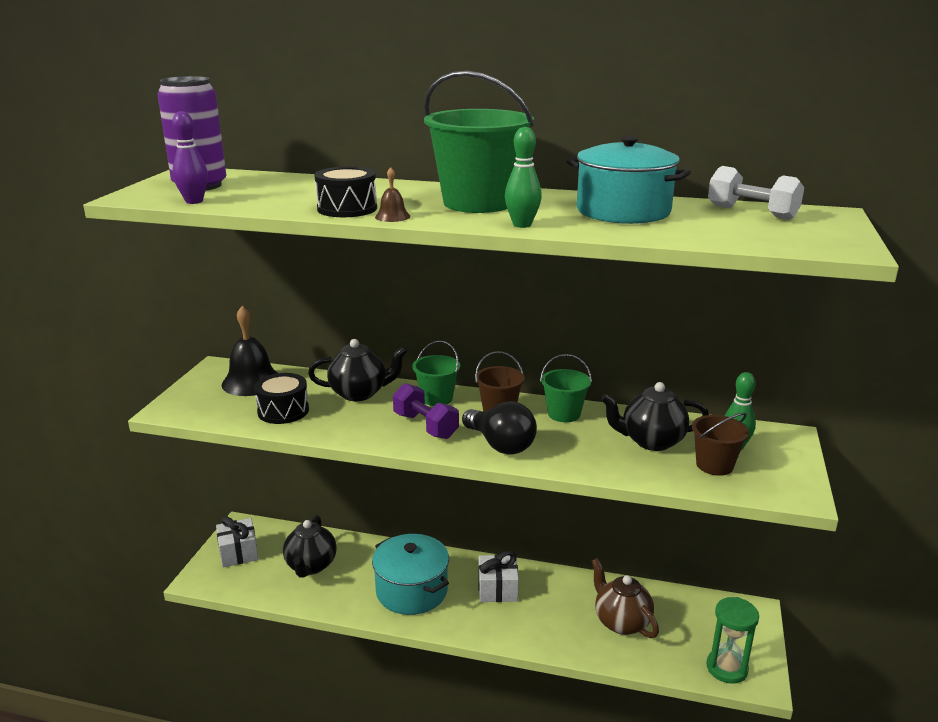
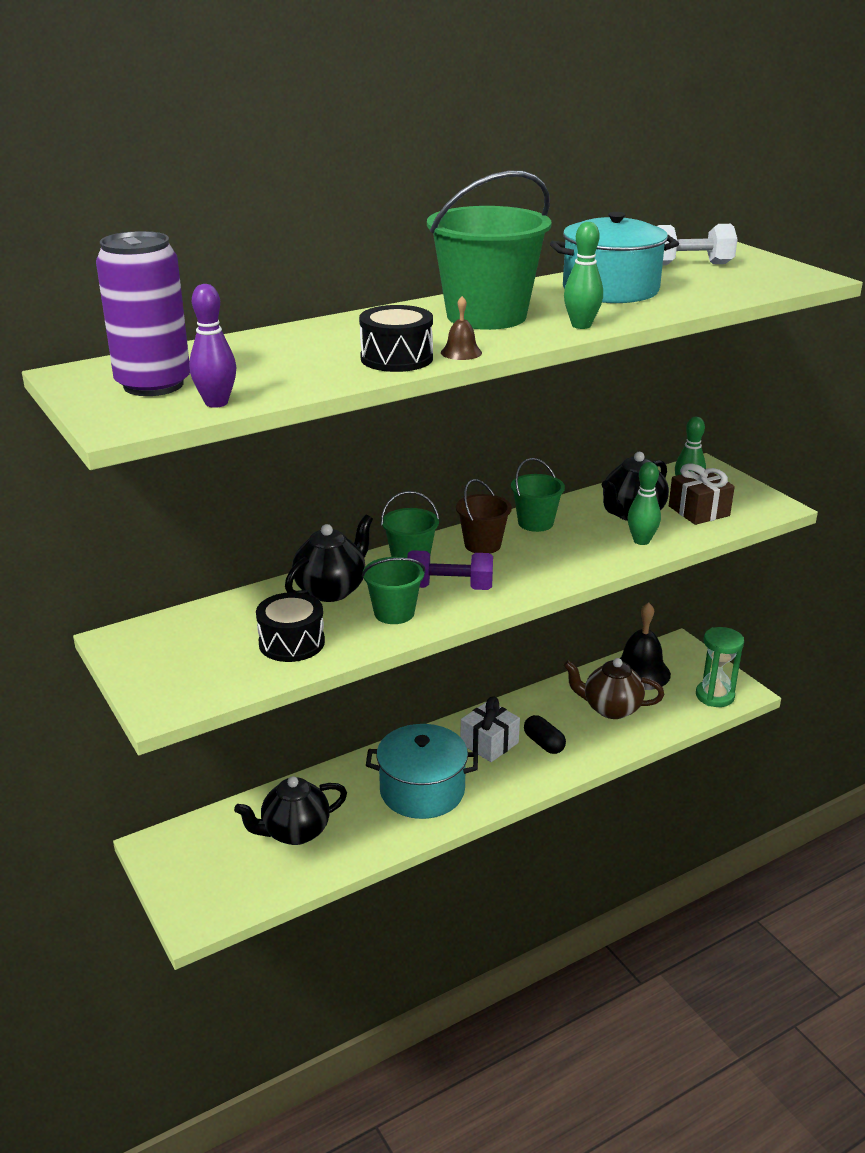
camera: 45 degrees left, 5 degrees up
white gift [216,516,258,567] -> none
black bell [222,306,277,396] -> black bell moved to [620,602,671,690]
black teapot [283,515,337,578] -> black teapot turned 105 degrees clockwise [234,776,347,845]
black light bulb [462,401,537,455] -> none
brown bucket [692,413,749,476] -> brown gift [669,464,735,525]
none -> green bucket [362,557,425,624]
none -> black capsule [524,715,566,754]
none -> green bowling pin [627,462,661,545]

